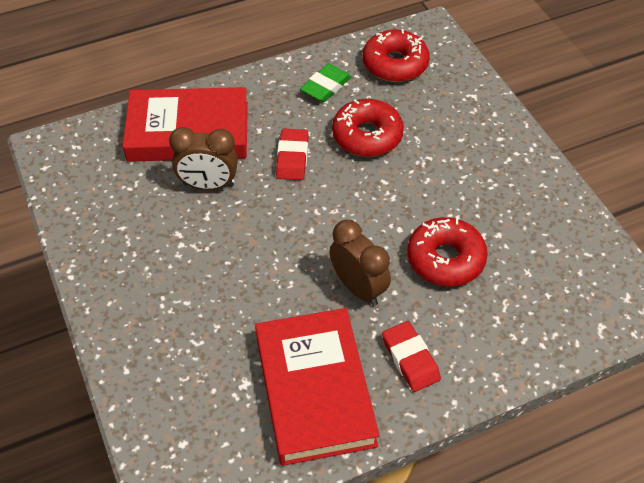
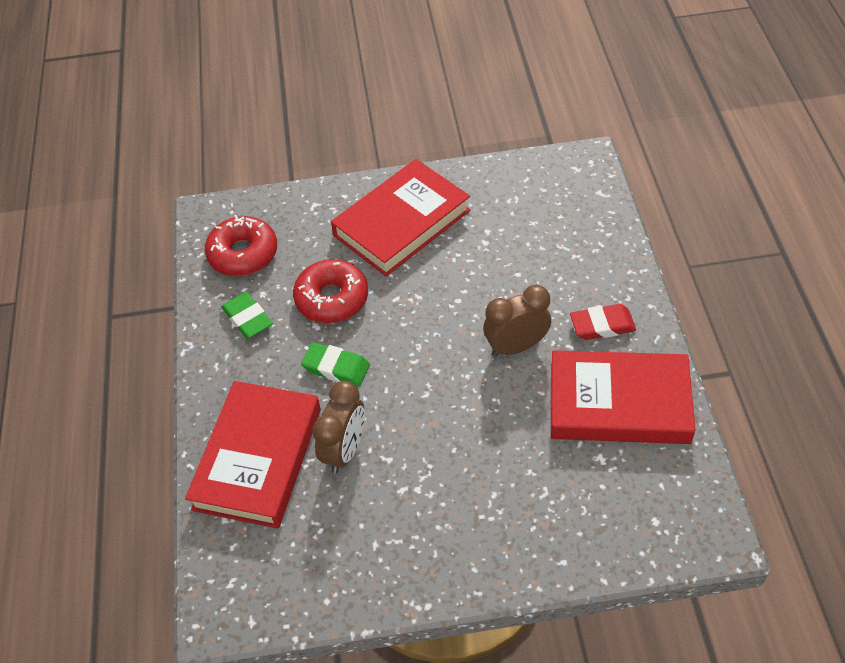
camera: 70 degrees left, 0 degrees up
red eraser [276,129,309,180] -> green eraser [301,342,370,386]
red donut [407,217,488,287] -> none
none -> red book [331,159,470,276]

